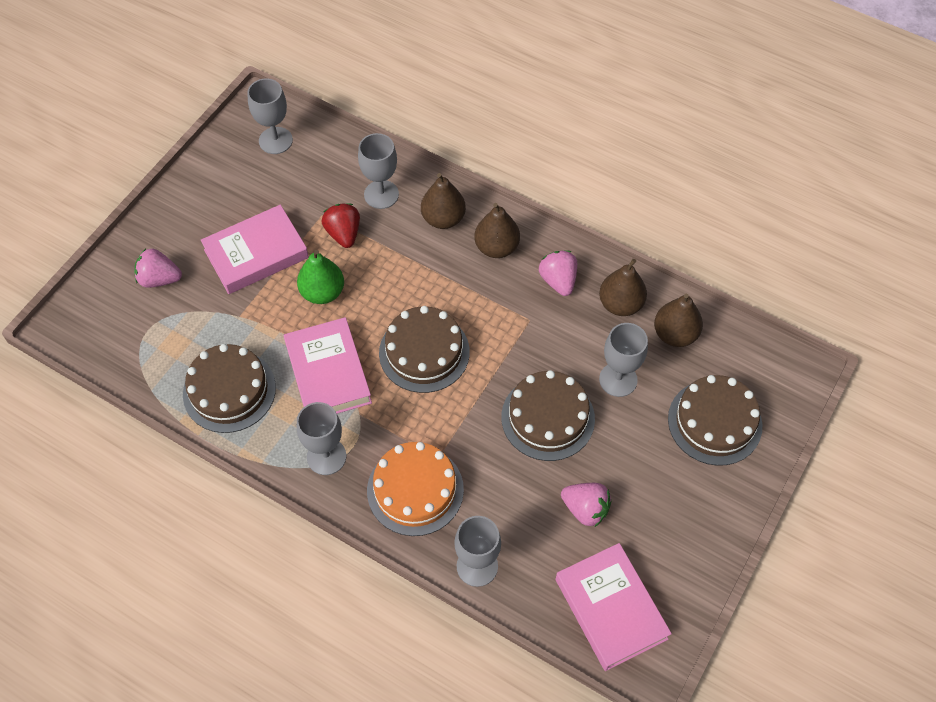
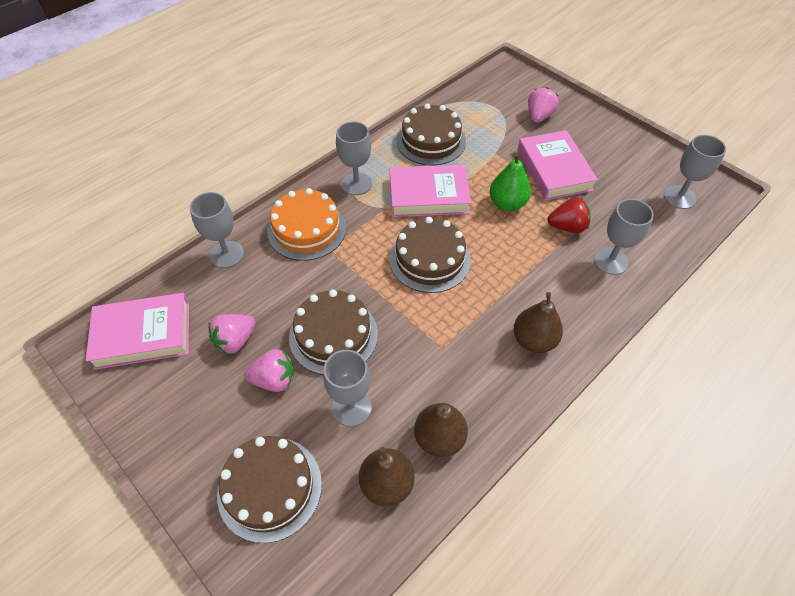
camera: 105 degrees right, 5 degrees down
brown pear [421,173,466,229] -> none
pink strawberry [539,250,577,296] -> pink strawberry moved to [244,349,294,392]

